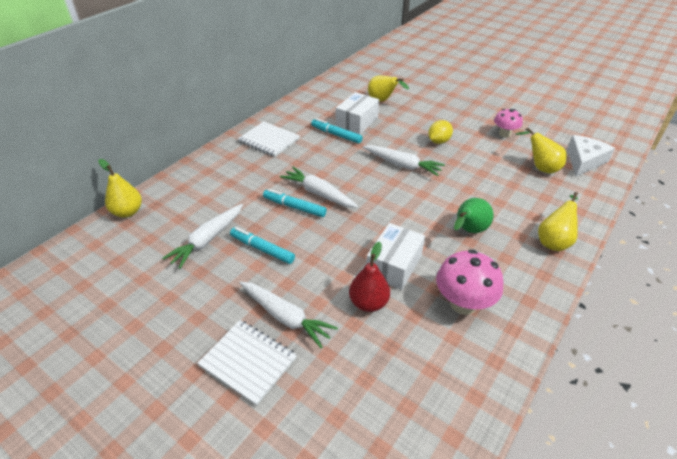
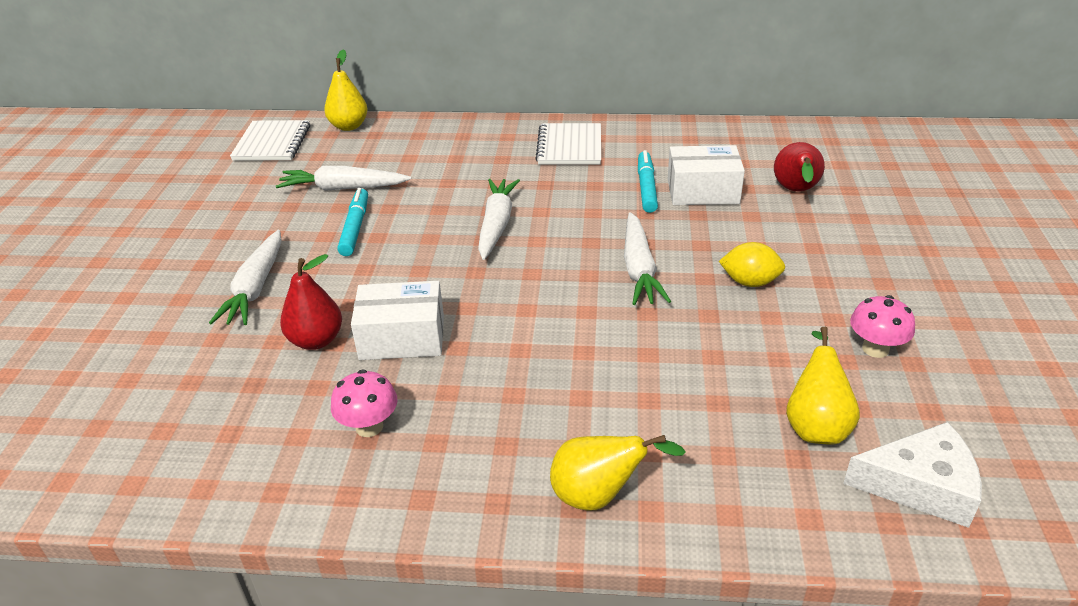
camera: 60 degrees right, 5 degrees down
white notebook [197,320,297,406] -> white notebook moved to [230,120,310,161]
turquoise marker [263,189,327,217] -> none
yellow pear [368,75,409,102] -> red pear [774,142,825,191]
pink mushroom [436,249,503,315] -> pink mushroom [331,369,398,437], size x0.63
green pear [454,198,494,233] -> none

